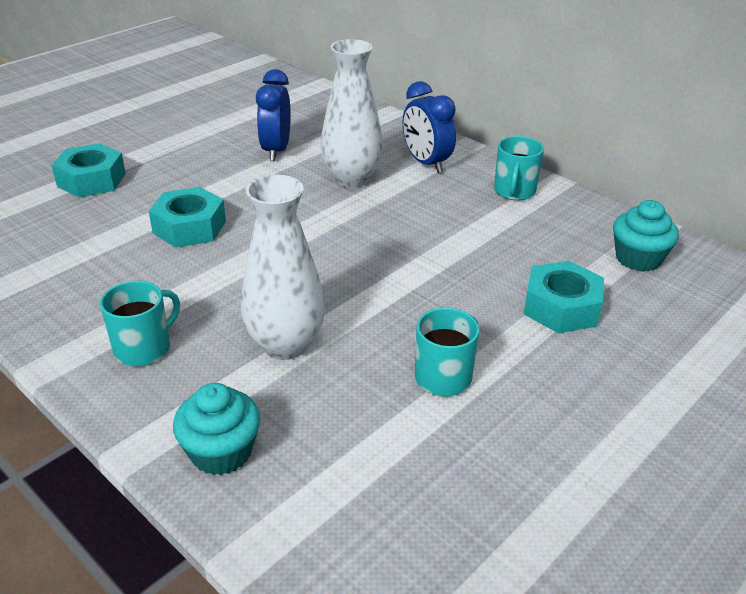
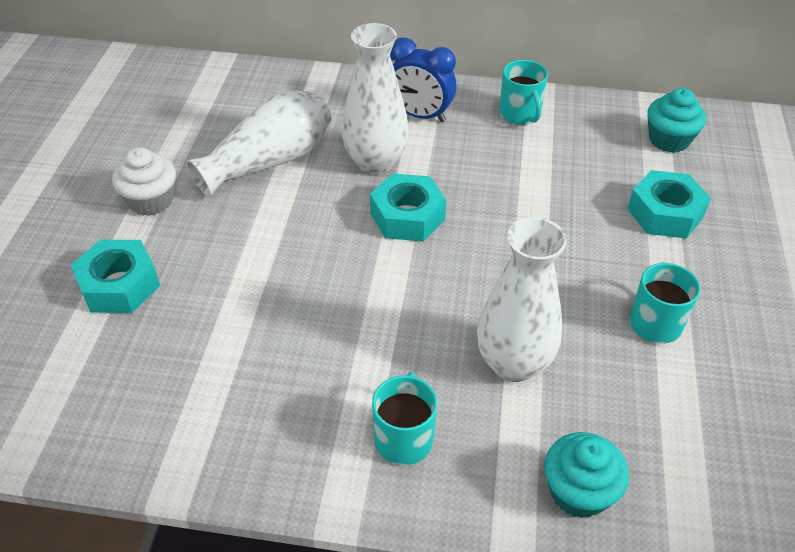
camera: 35 degrees left, 10 degrees up
turquoise nut [149,187,226,248] -> turquoise nut moved to [370,173,447,242]
blue clock [256,69,291,161] -> white vase [186,90,331,197]
none -> white cupcake [112,147,176,216]

